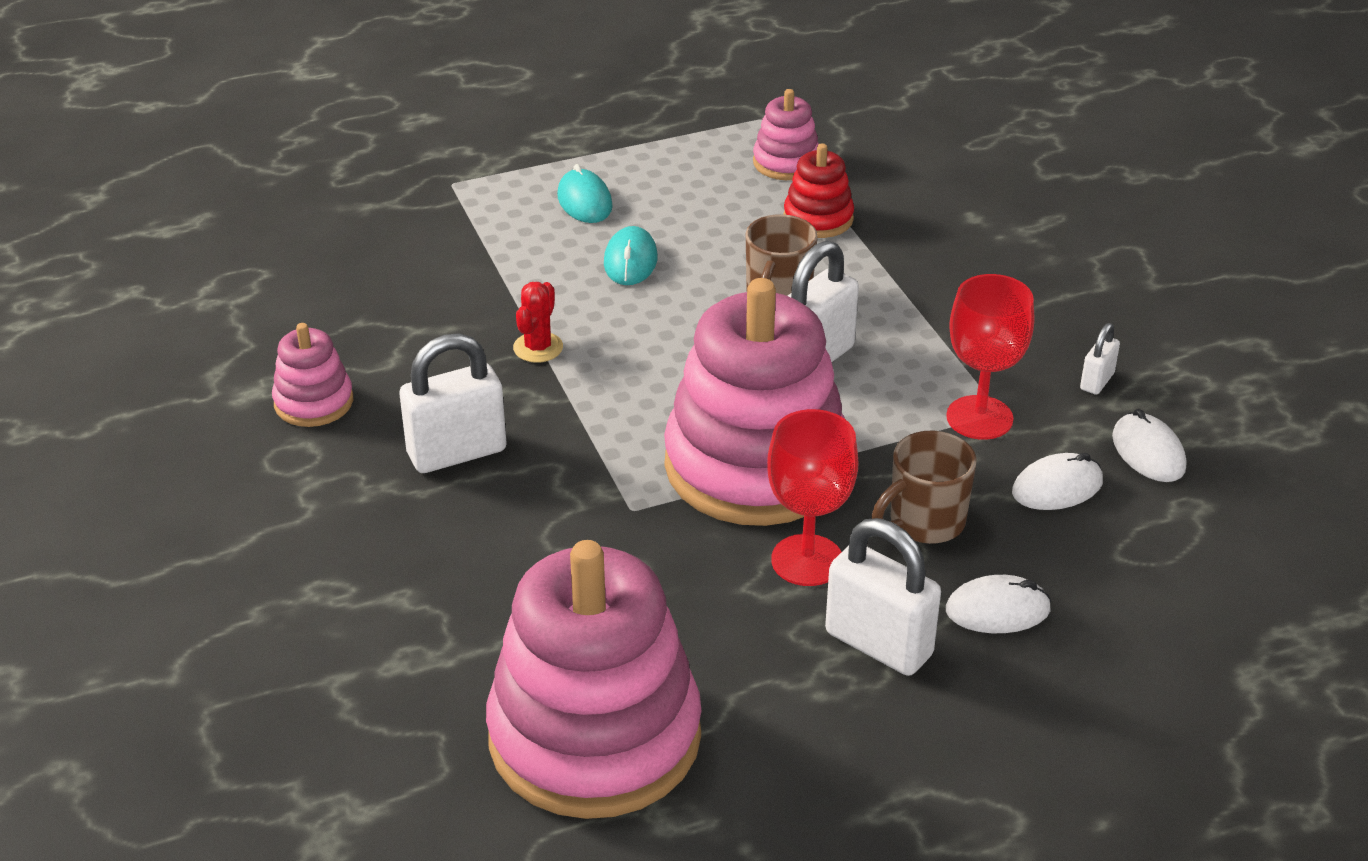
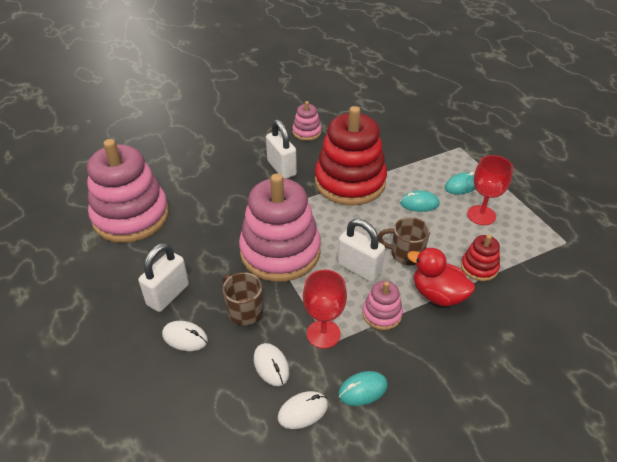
camera: 85 degrees right, 5 degrees up
red cactus [513,282,563,363] -> red stacking toy [315,106,387,206]
pink stacking toy [753,89,819,180] -> pink stacking toy moved to [362,281,403,330]
red goblet [767,409,858,586] -> red goblet moved to [467,155,513,225]
white mouse [946,575,1051,633] -> white mouse turned 60 degrees counterclockwise [162,321,208,351]
white padlock [1080,323,1120,395] -> turquoise mouse [338,371,388,406]
none -> red duck [407,248,475,306]

